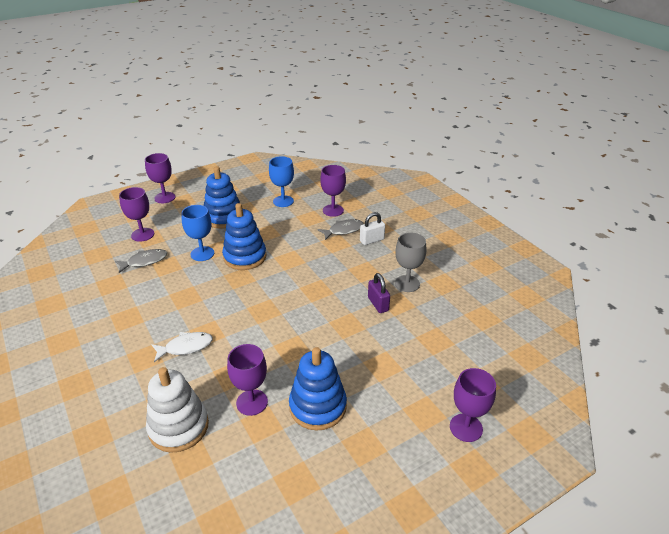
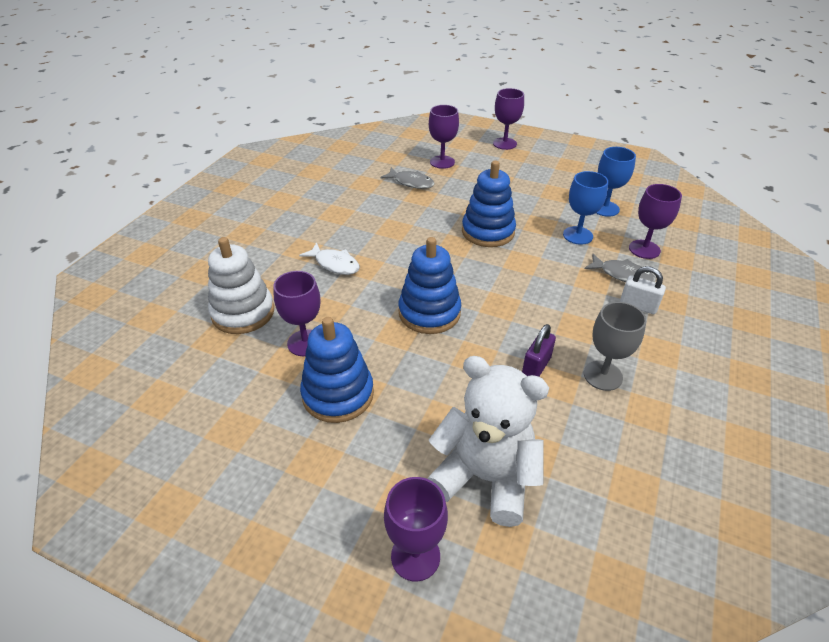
camera: 55 degrees right, 5 degrees up
blue goblet [182,205,214,261] -> blue goblet moved to [563,171,608,245]
blue stacking toy [204,166,243,229] -> blue stacking toy moved to [399,237,461,334]
none -> white teddy bear [427,356,549,527]

